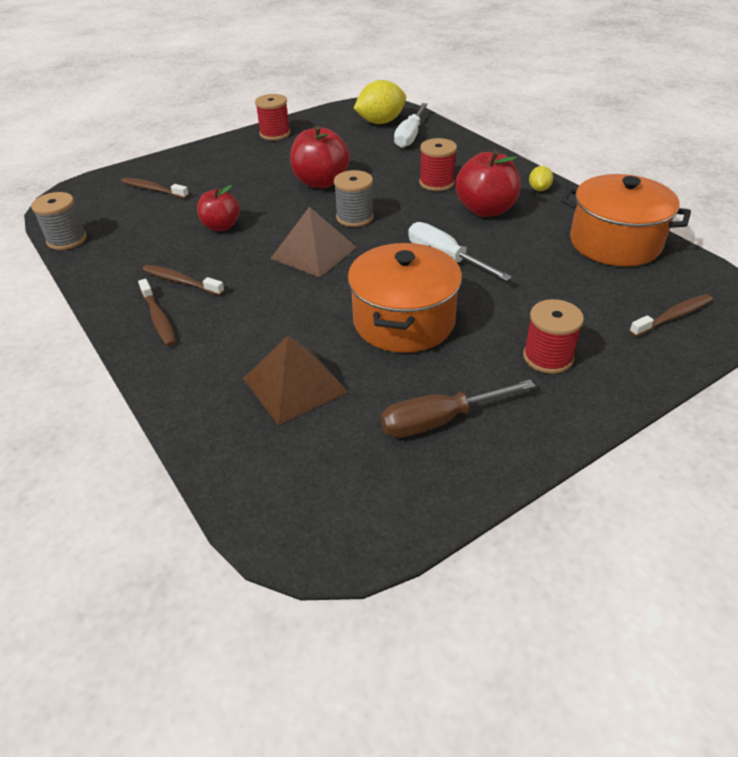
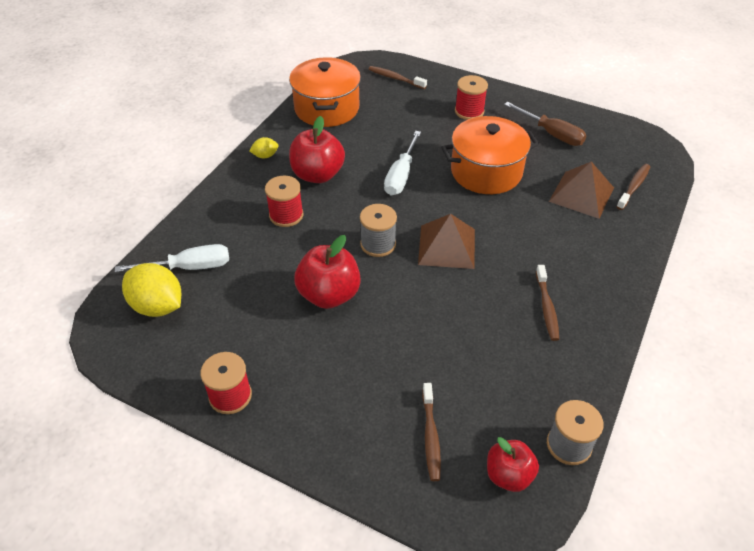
camera: 120 degrees left, 5 degrees up
brown toothbrush [138,279,176,346] -> brown toothbrush moved to [616,164,650,210]
red apple [197,185,240,231] -> red apple moved to [487,437,539,492]

